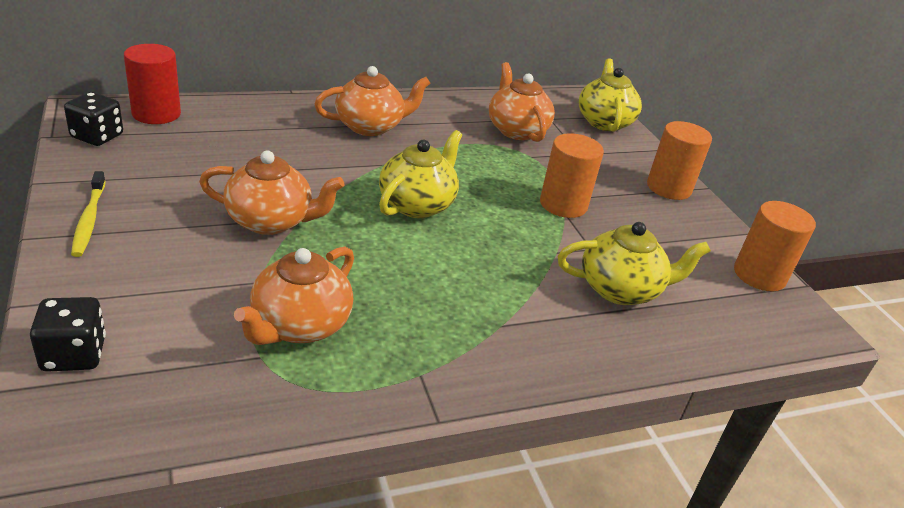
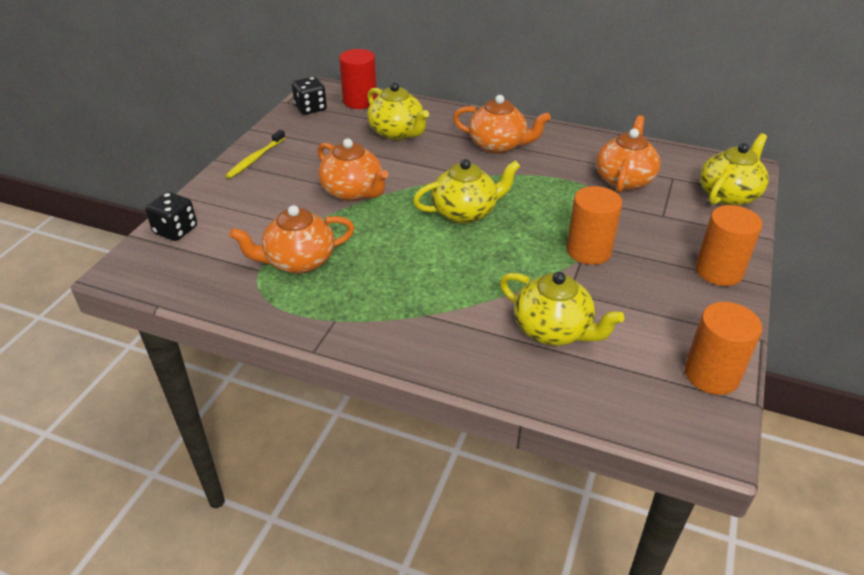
camera: 45 degrees right, 5 degrees up
none -> yellow teapot [367,83,429,140]

